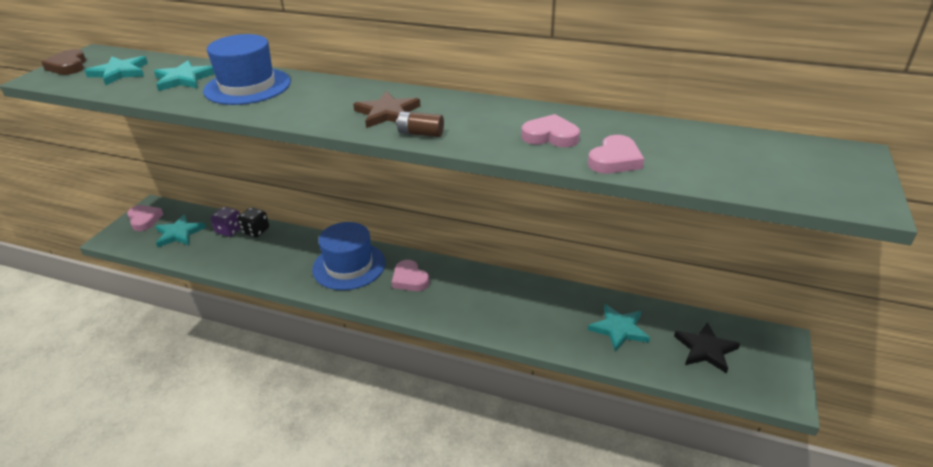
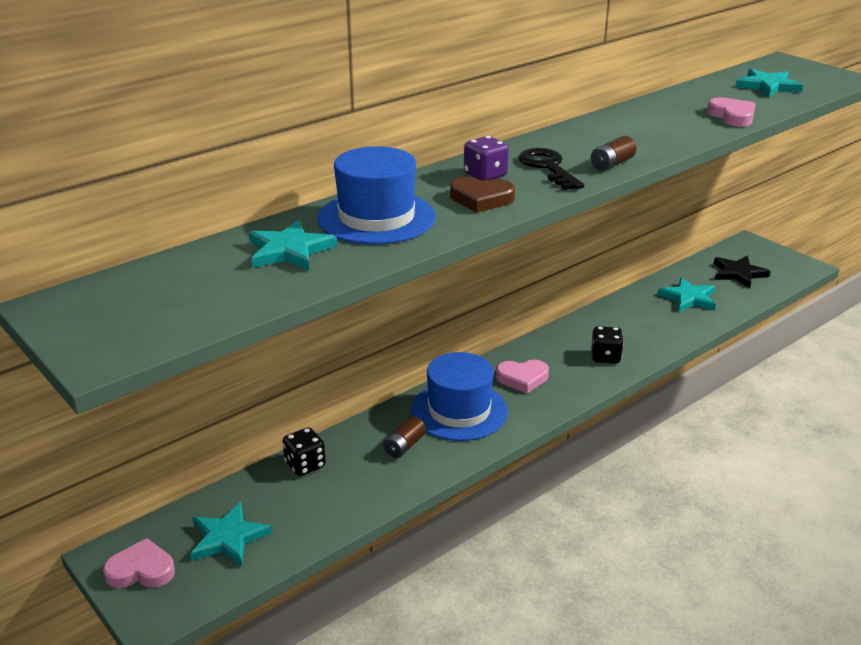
camera: 60 degrees left, 5 degrees down
brown heart [41,49,86,75] -> brown heart moved to [450,177,515,213]
turquoise star [84,56,148,85] -> turquoise star moved to [735,69,803,97]
purple dice [211,207,240,237] -> purple dice moved to [464,136,509,180]
brown star [353,91,420,128] -> black key [519,148,584,190]
pink heart [522,114,580,147] -> none
none -> brown battery [384,416,426,458]
none -> black dice [591,326,624,363]

